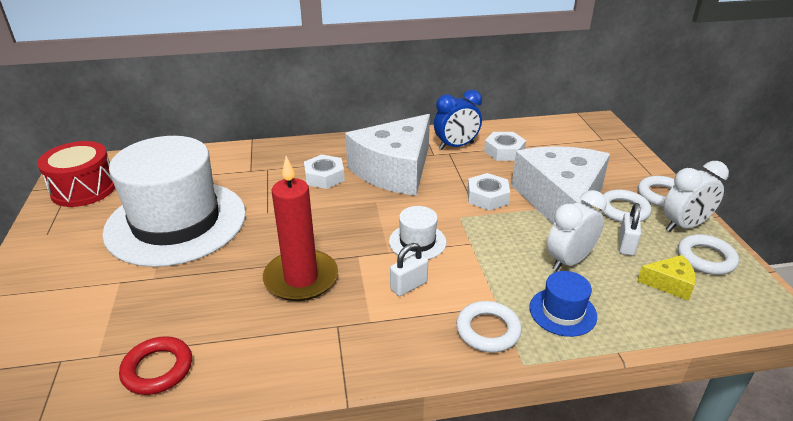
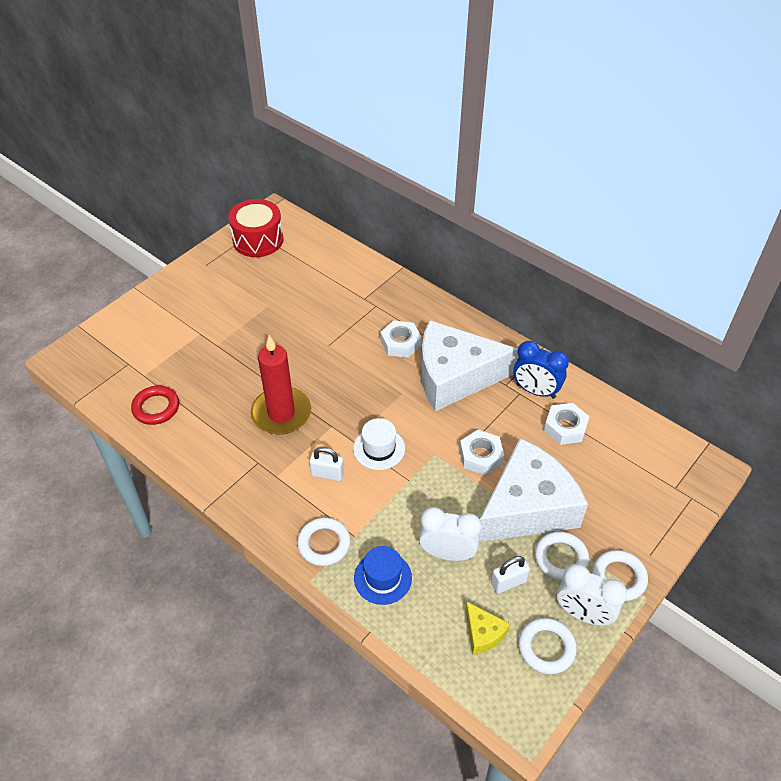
camera: 50 degrees right, 15 degrees up
white hat [102,136,246,267] -> none

